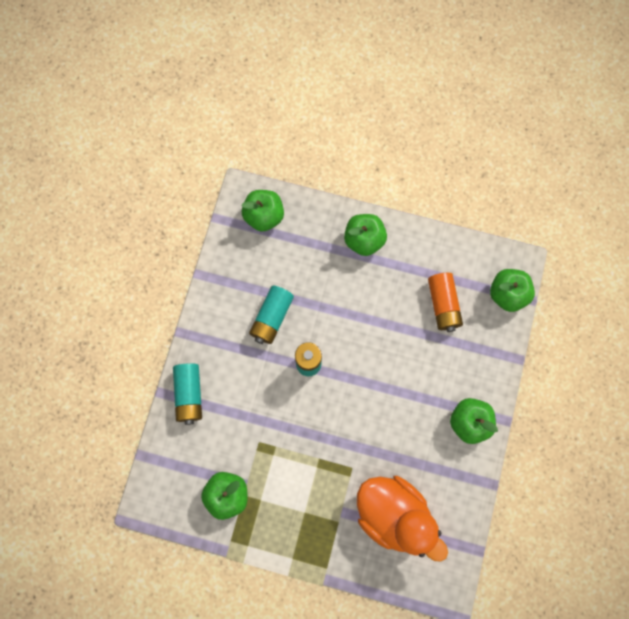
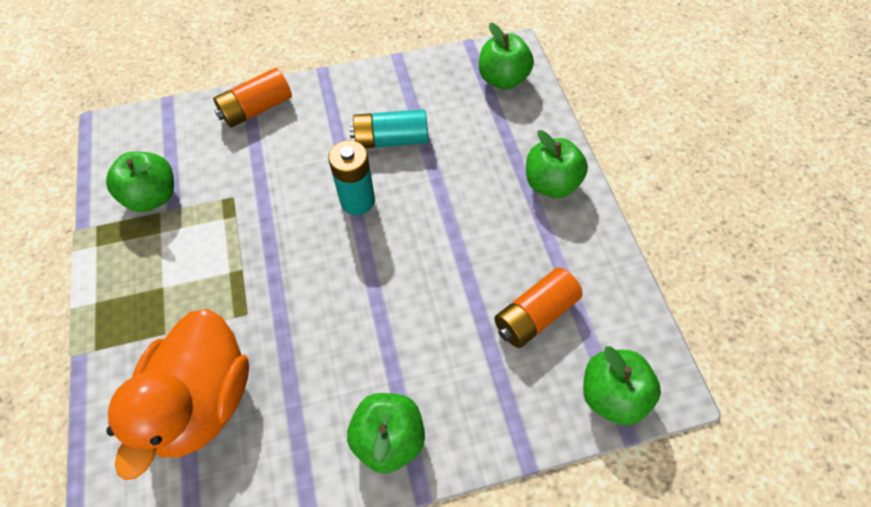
camera: 60 degrees right, 15 degrees down
turquoise battery [173,363,202,425] -> orange battery [213,68,292,128]

